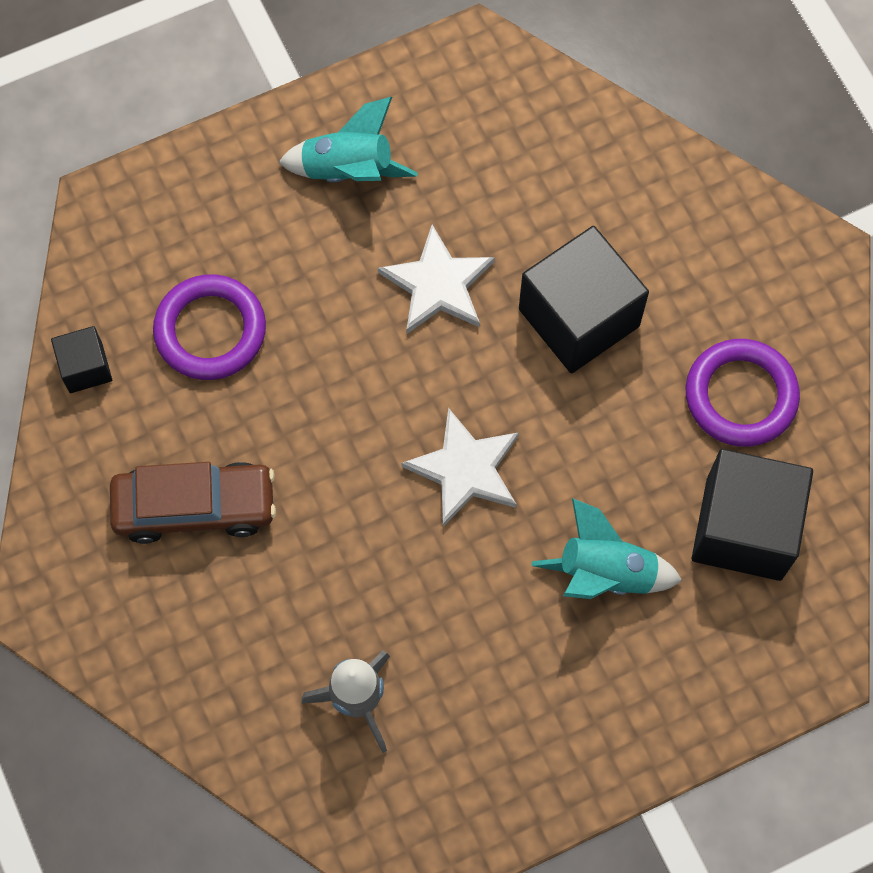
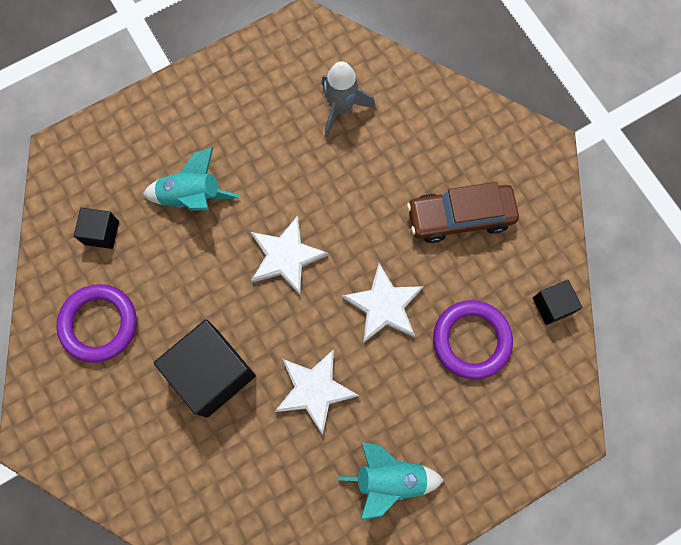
camera: 175 degrees right, 5 degrees up
black cube [692,449,813,581] -> black cube [74,208,119,249], size x0.50
none -> white star [342,263,424,343]

